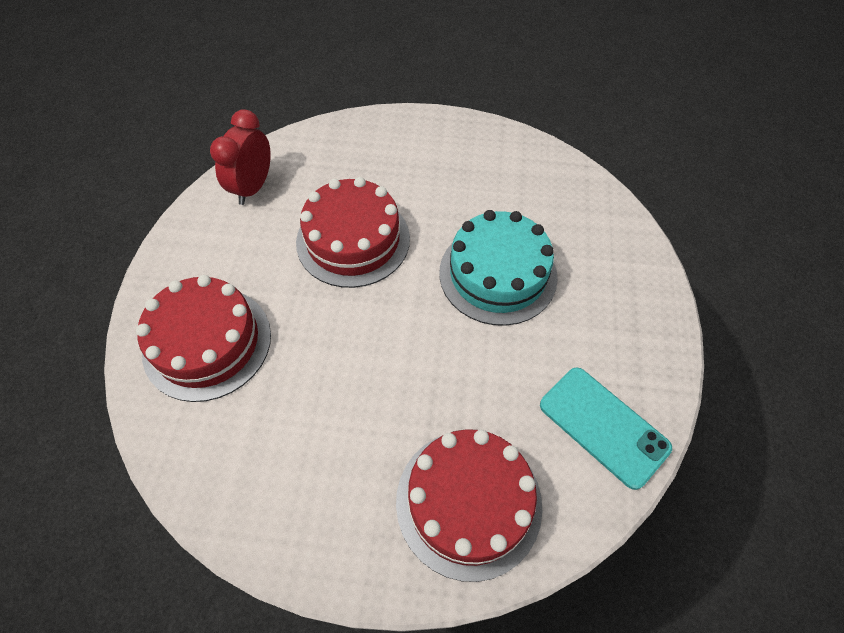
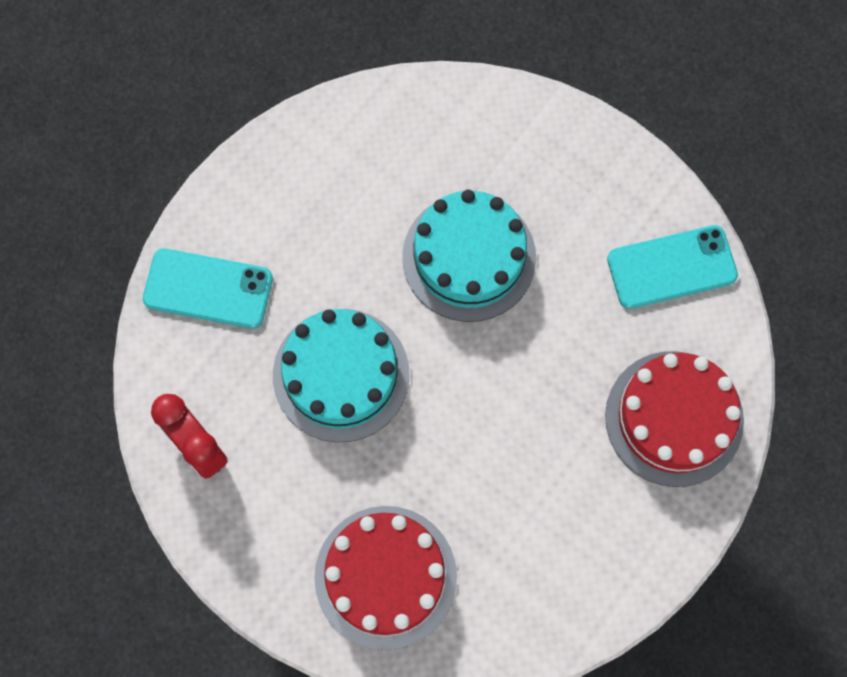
camera: 60 degrees left, 15 degrees up
red cake [296,177,410,288] -> turquoise cake [273,309,410,442]
none -> turquoise phone [143,248,273,329]

